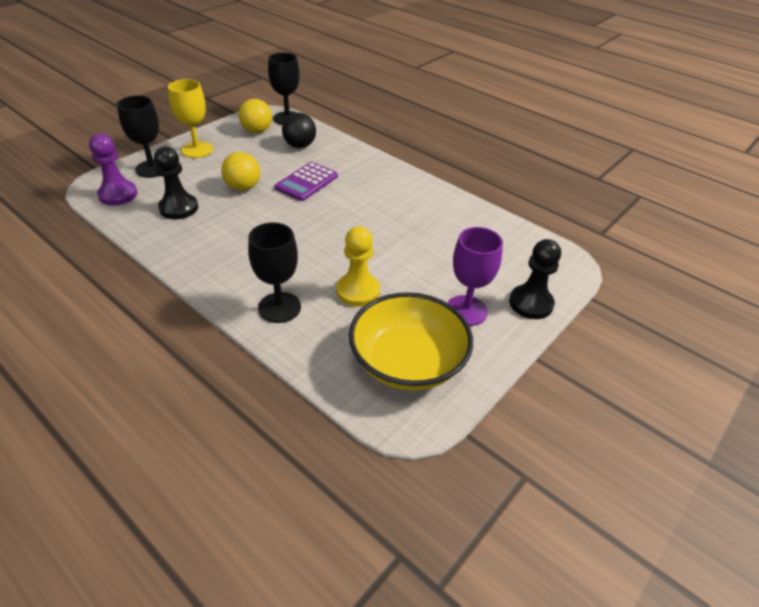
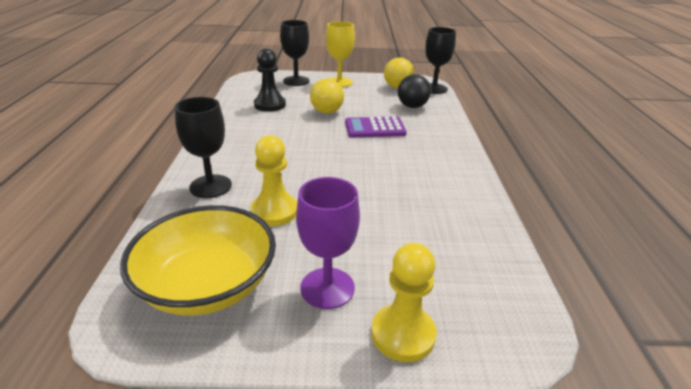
camera: 50 degrees right, 10 degrees down
purple pawn [89,133,138,206] -> none
black pawn [509,239,561,319] -> yellow pawn [371,243,437,362]

